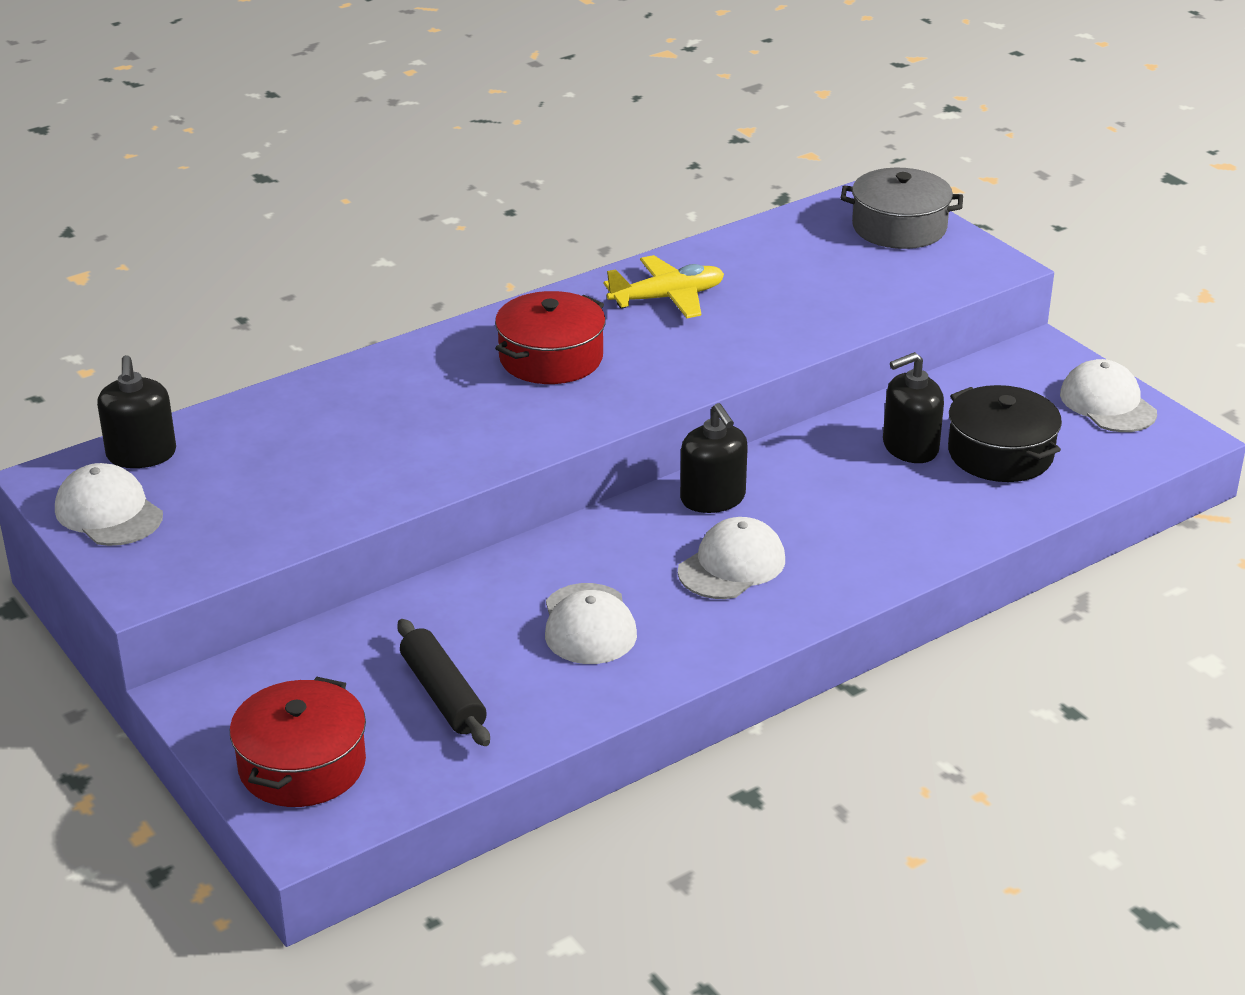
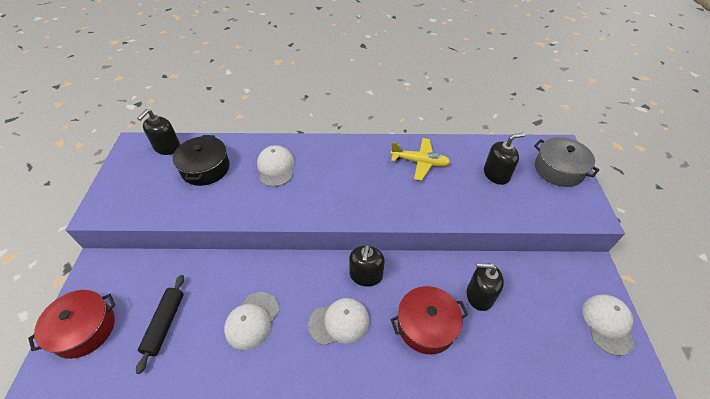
camera: 35 degrees right, 15 degrees up
white cap [55,463,163,546] -> white cap moved to [257,145,295,187]
red pot [495,291,606,384] -> red pot moved to [391,286,468,354]
black pot [948,385,1062,482] -> black pot moved to [173,135,230,186]
none -> black soap dispenser [484,133,525,185]

